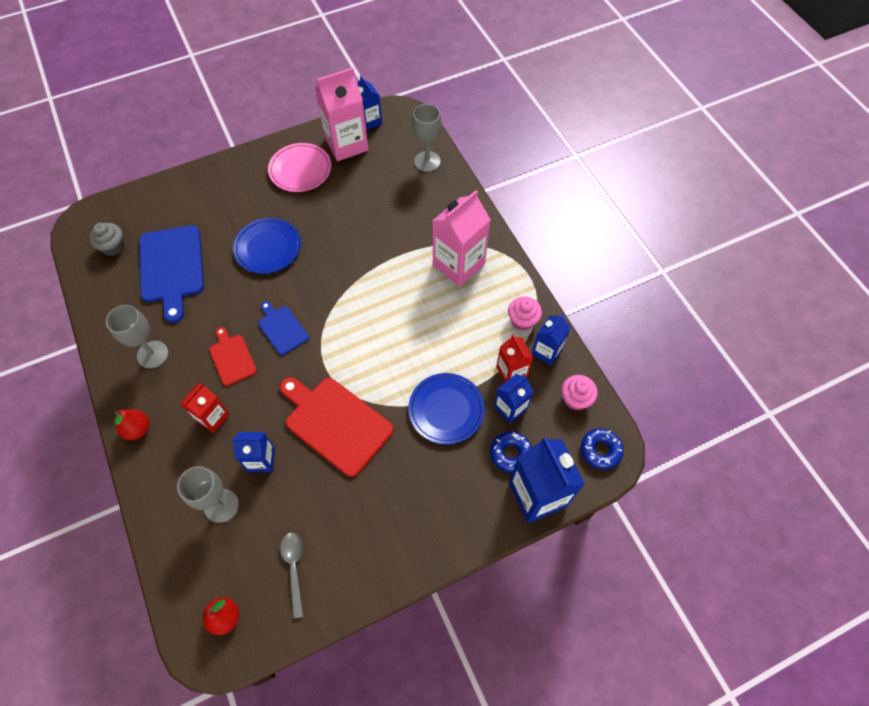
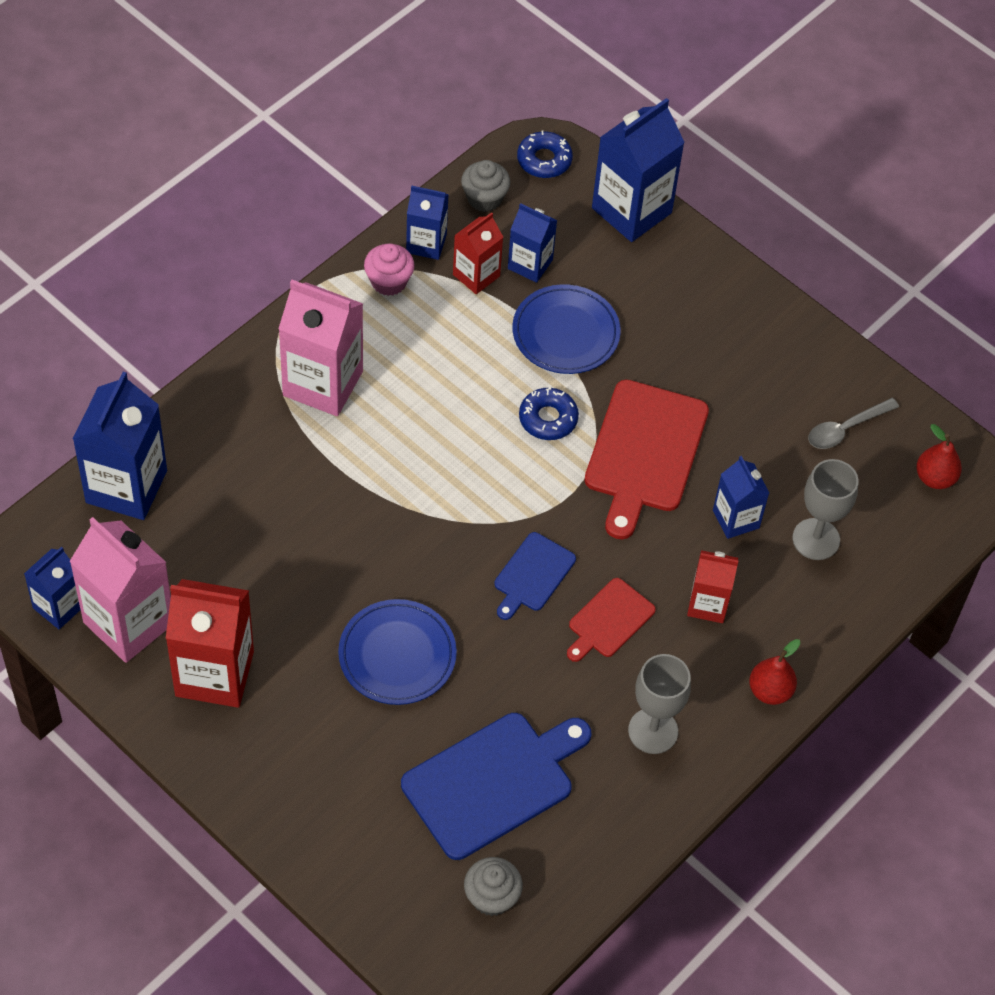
camera: 115 degrees left, 5 degrees down
pink plate [268,143,331,192] -> red carton [166,579,254,708]
grey goblet [412,104,442,172] -> blue carton [73,372,167,520]
blue donut [490,431,532,473] -> blue donut moved to [519,388,579,440]
pink cupcake [561,375,598,410] -> grey cupcake [461,160,511,212]

